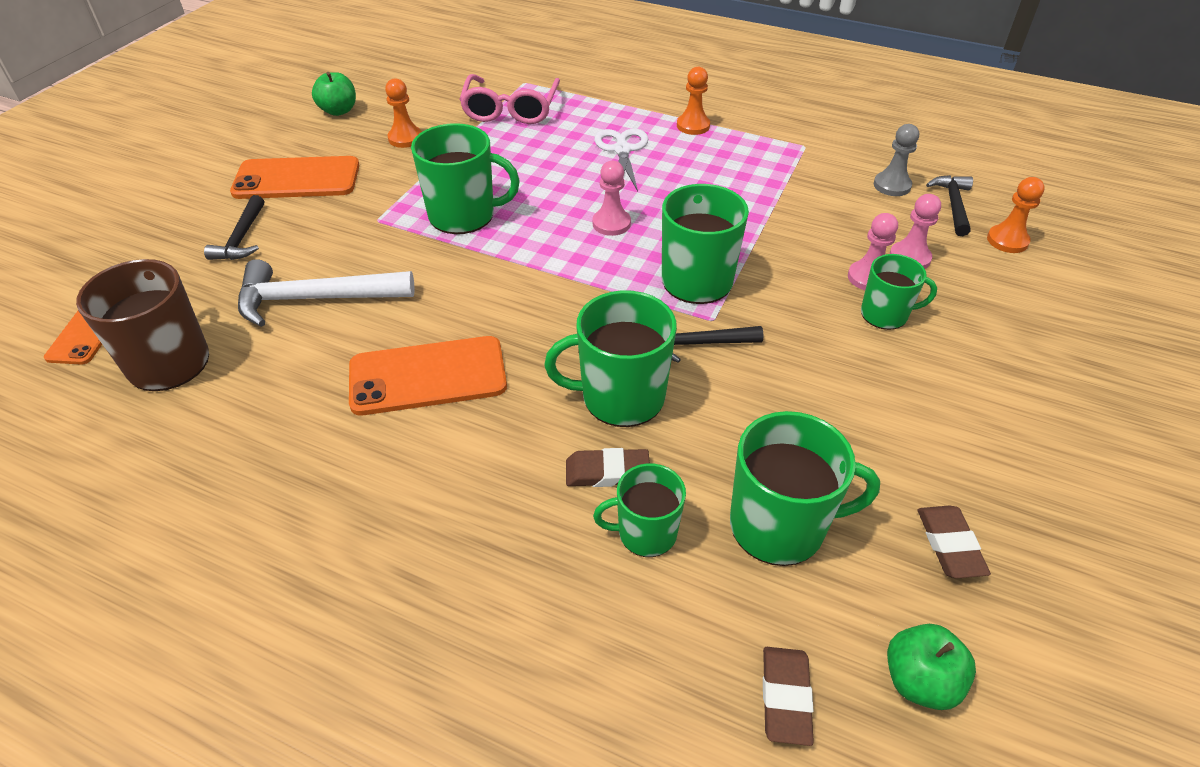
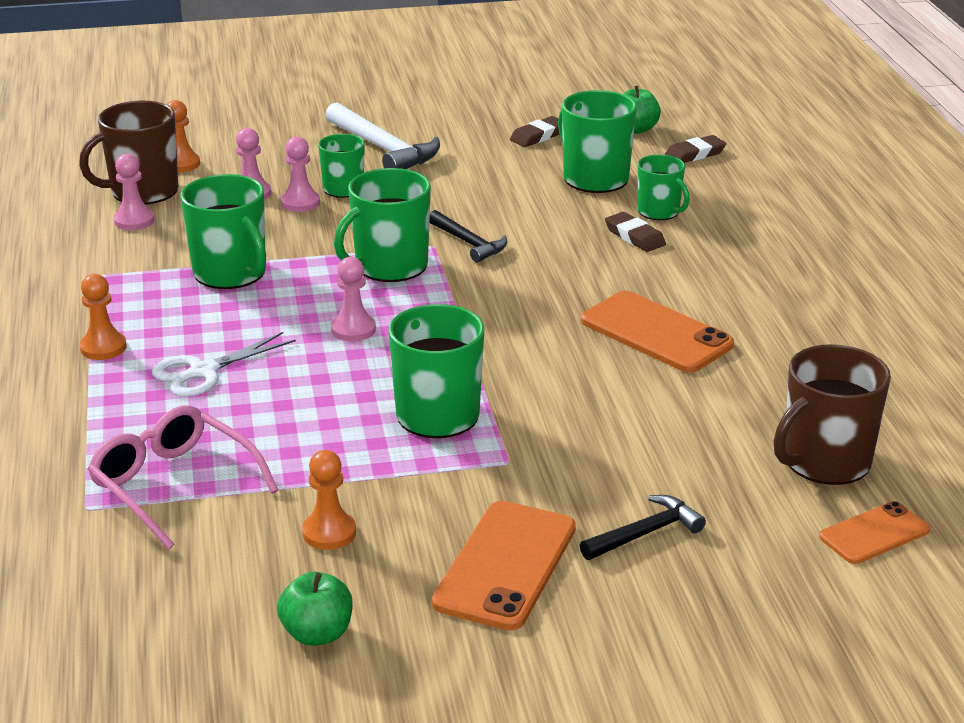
camera: 125 degrees left, 15 degrees down
orange phone [230,156,360,199] -> orange phone turned 60 degrees clockwise [432,501,576,630]
white hammer [238,259,415,327] -> white hammer moved to [325,102,440,169]
pink glasses [459,74,560,124] -> pink glasses turned 105 degrees counterclockwise [88,405,279,550]
green mug [545,290,677,427] -> green mug moved to [180,174,266,289]
grey pawn [874,124,919,196] -> pink pawn [113,154,154,230]
black hammer [926,175,973,236] -> brown mug [79,101,178,205]

